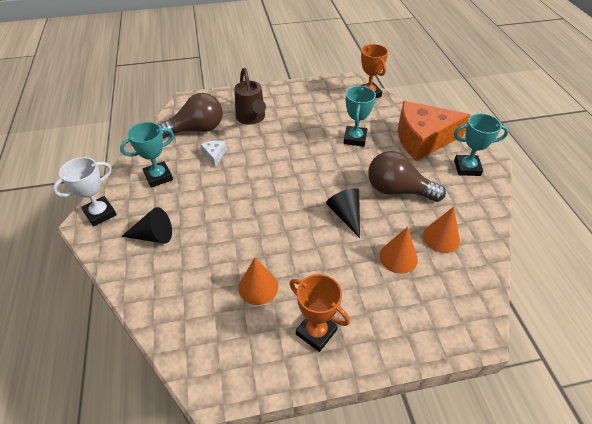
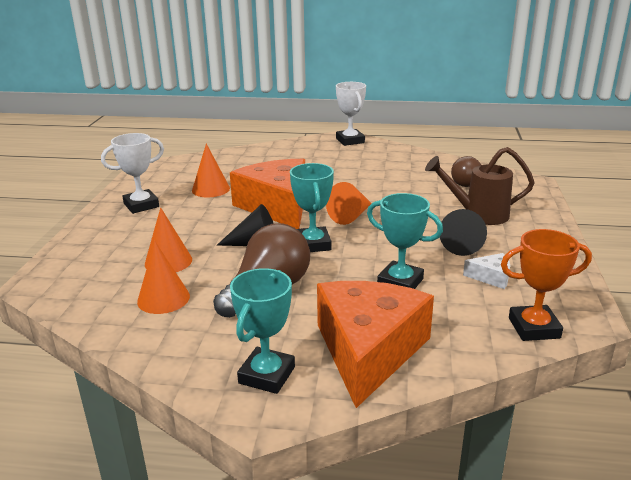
camera: 110 degrees right, 20 degrees down
turquoise trophy [120,122,174,188] -> turquoise trophy moved to [290,163,334,252]
black cone [121,207,172,244] -> black cone moved to [440,209,487,256]
brown light bulb [158,93,222,138] -> brown light bulb [451,156,481,187], size x0.63
white cheese [200,141,227,167] -> white cheese moved to [463,253,510,289]
orange trophy [289,274,350,352] -> white trophy [101,133,164,214]
none -> orange cheese [230,159,305,229]
none -> orange cone [326,182,372,225]

